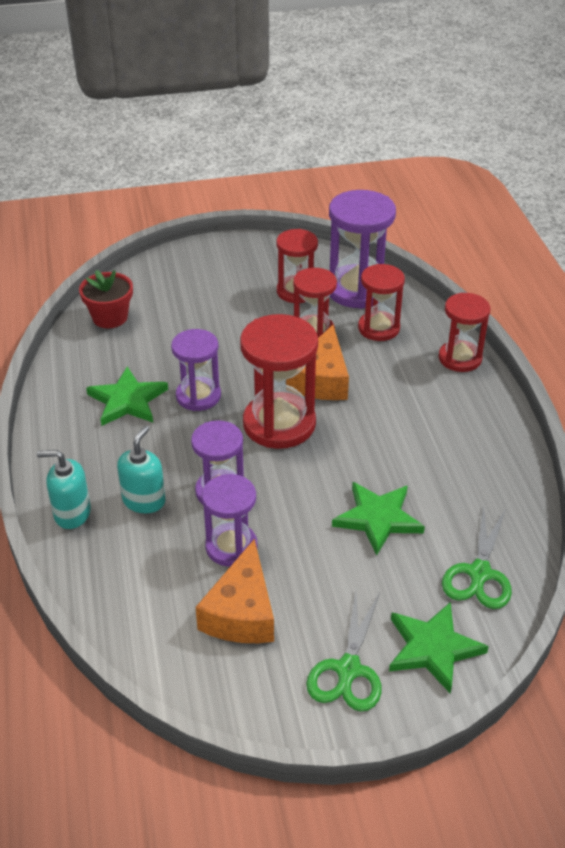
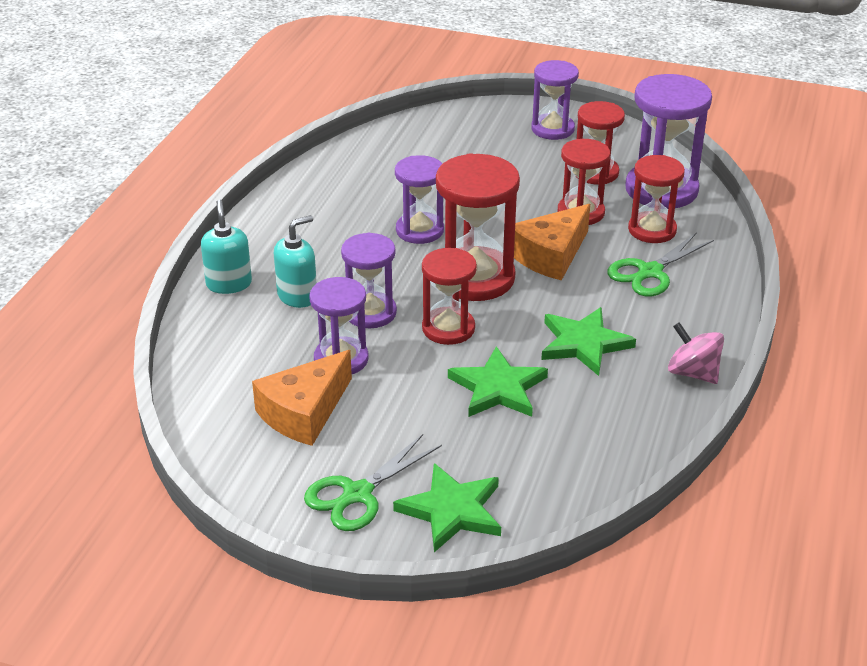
camera: 30 degrees right, 5 degrees down
turquoise soap dispenser [37,450,91,529] -> turquoise soap dispenser turned 45 degrees clockwise [201,199,252,294]
red flower pot [79,270,133,328] -> none
green star [86,366,168,426] -> green star moved to [541,307,636,376]
red hourglass [439,293,491,372] -> red hourglass moved to [422,248,477,345]
green scissors [442,504,512,609] -> green scissors moved to [607,232,714,296]
none -> purple hourglass [531,60,579,140]
none -> pink spinning top [668,322,724,384]

